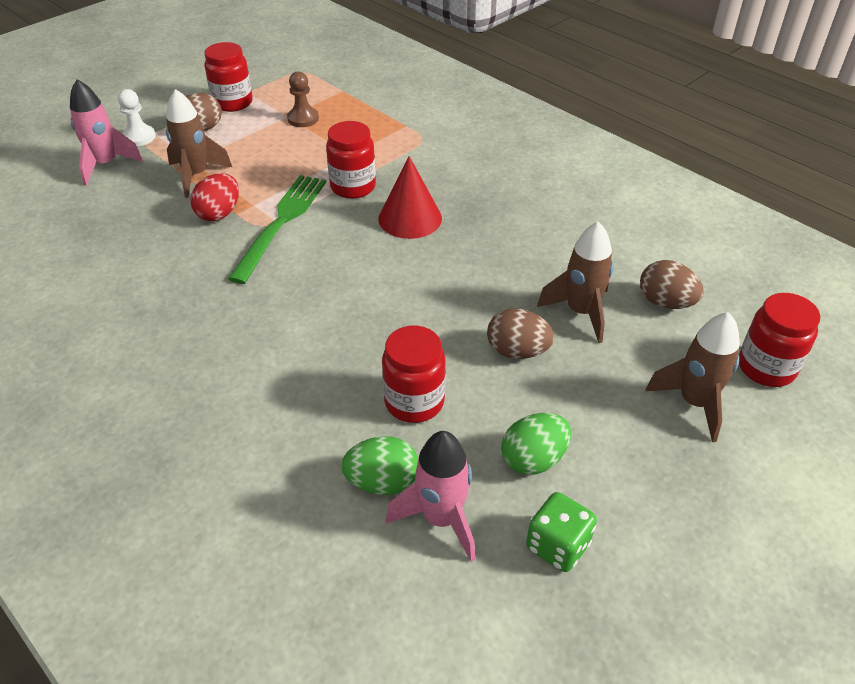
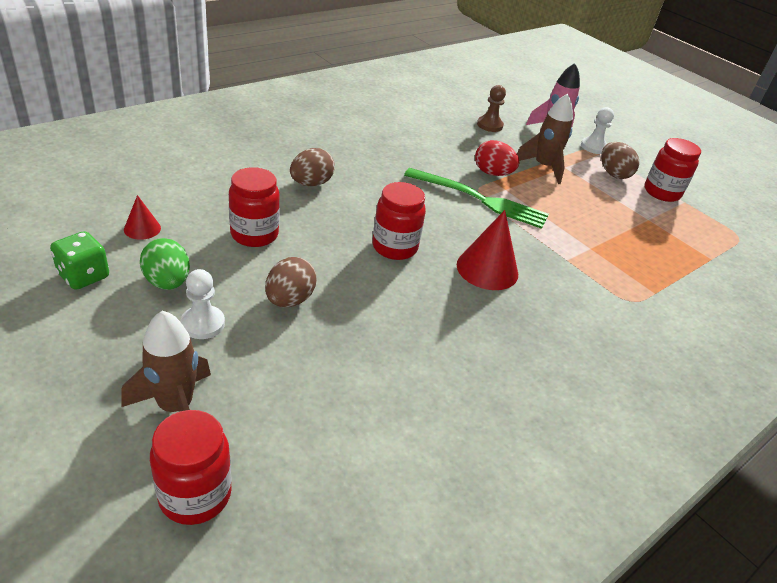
camera: 90 degrees right, 5 degrees down
brown pawn [287,71,319,127] -> brown pawn moved to [477,85,506,132]
red jar [326,121,376,199] -> red jar moved to [372,182,426,260]
green egg [341,436,419,495] -> none
pink rocket [386,431,475,562] -> red cone [124,195,161,240]
brown rocket [537,222,614,343] -> none
brown egg [640,260,704,309] -> brown egg moved to [290,148,335,186]
none -> white pawn [181,269,225,339]

